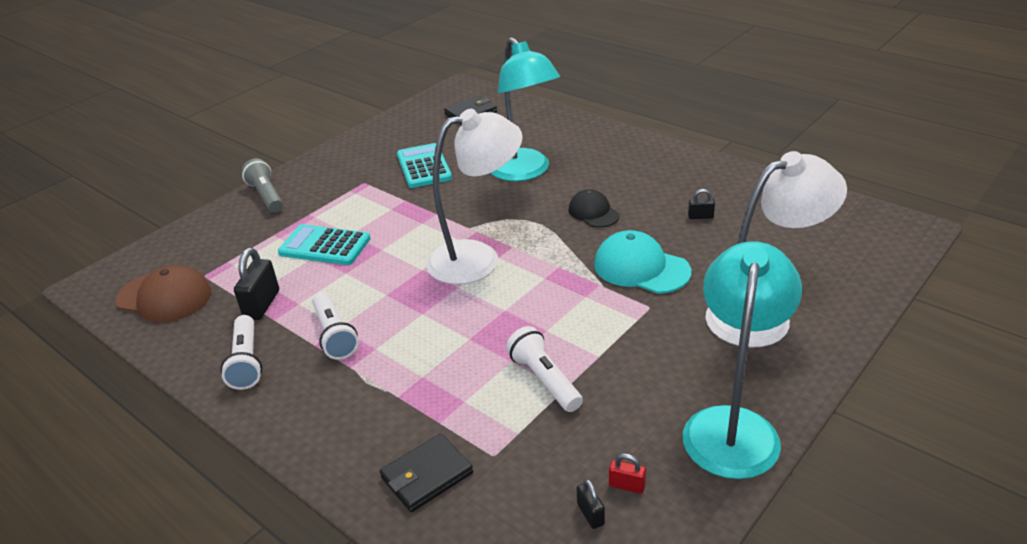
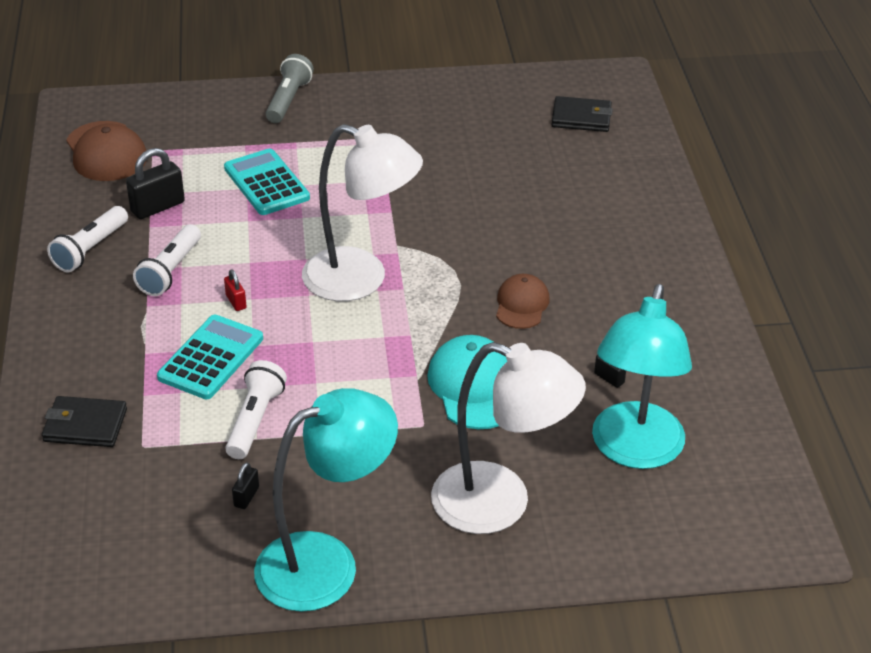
camera: 40 degrees right, 5 degrees up
turquoise calculator [397,143,452,188] -> turquoise calculator moved to [157,314,263,399]
turquoise lamp [491,37,560,181] -> turquoise lamp moved to [592,284,692,469]
black cap [569,189,620,228] -> brown cap [496,274,550,329]
black padlock [576,479,605,529] -> black padlock moved to [232,462,259,509]
red padlock [609,453,646,494] -> red padlock moved to [224,269,247,311]

